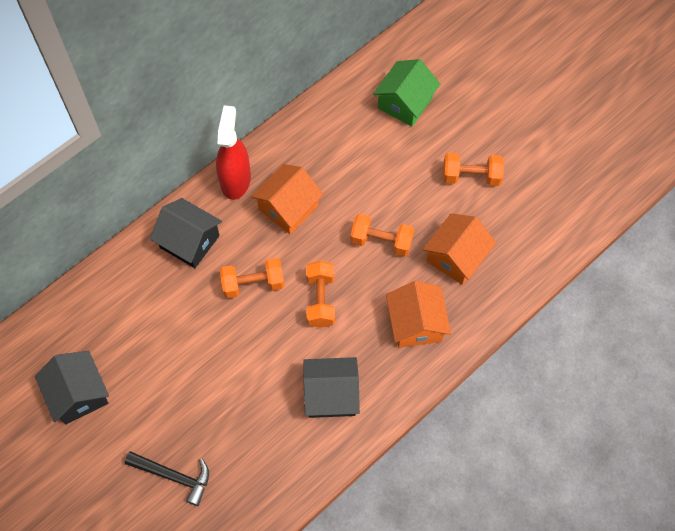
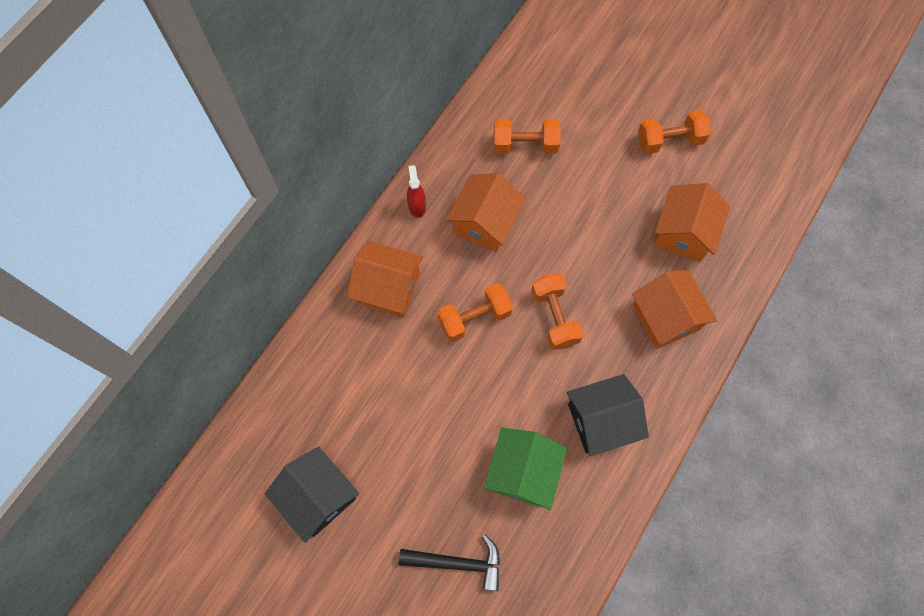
camera: 15 degrees left, 5 degrees up
black house [150,198,222,268] -> orange house [347,241,423,317]
red spray bottle [216,106,251,200] -> red spray bottle [407,165,426,218], size x0.51
orange dumbbell [350,214,414,257] -> orange dumbbell moved to [494,119,561,154]
green house [373,59,440,127] -> green house moved to [483,428,567,510]

